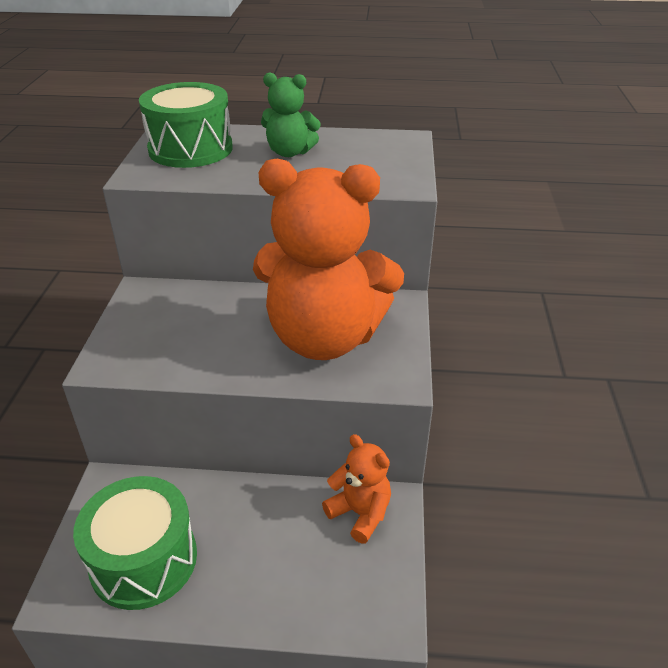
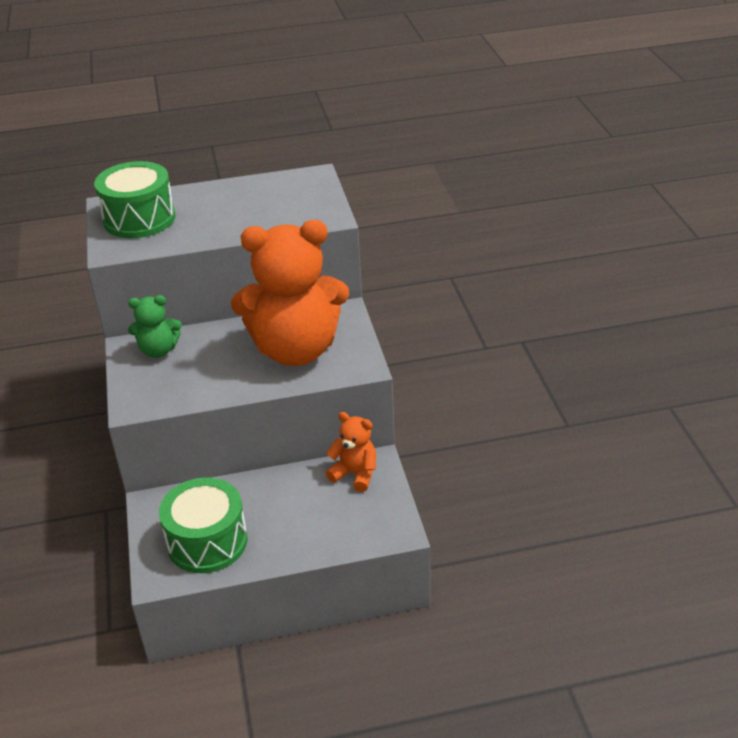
camera: 15 degrees left, 0 degrees up
green teddy bear [261,72,321,157] -> green teddy bear moved to [128,295,182,358]

